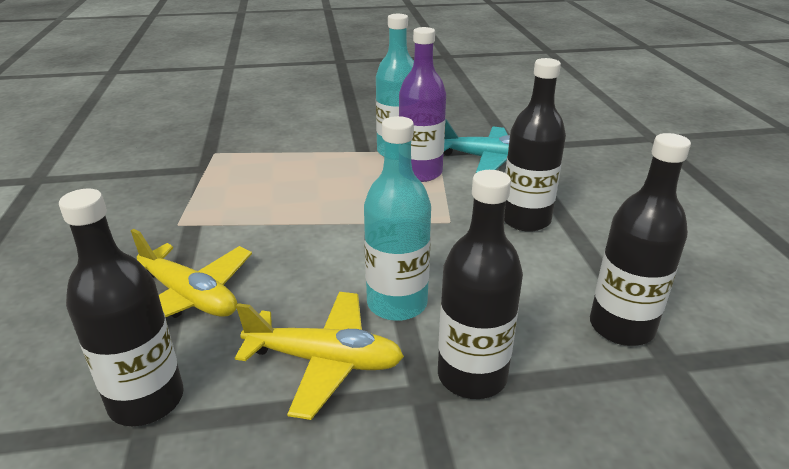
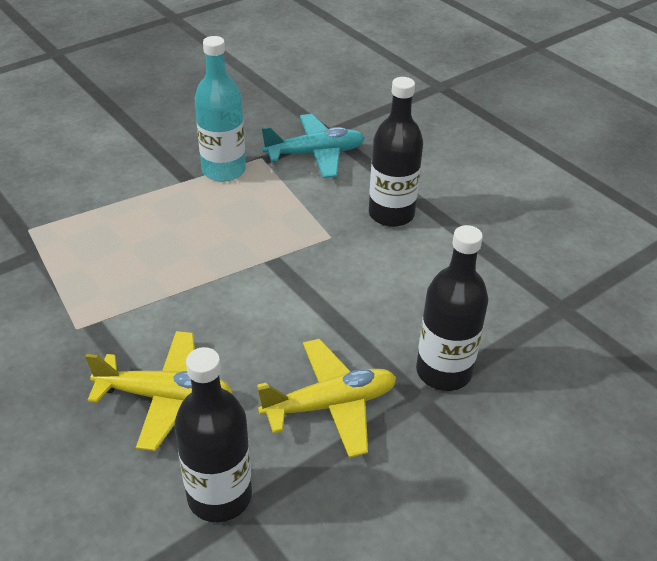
camera: 30 degrees left, 10 degrees up
turquoise bottle [364,116,431,321] -> none
purple bottle [399,27,446,182] -> none
black bottle [590,133,691,346] -> none

